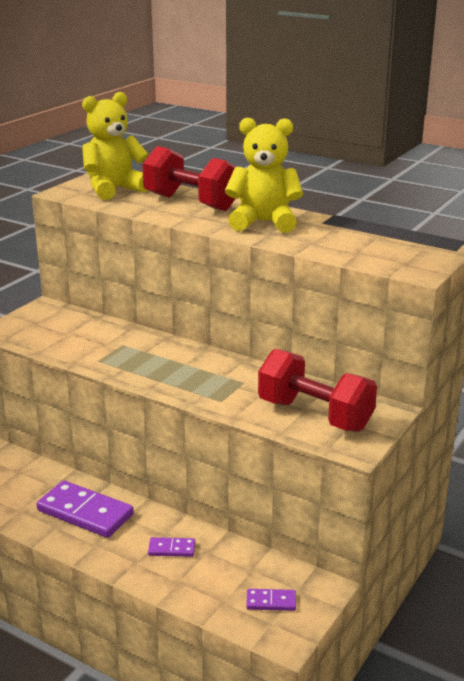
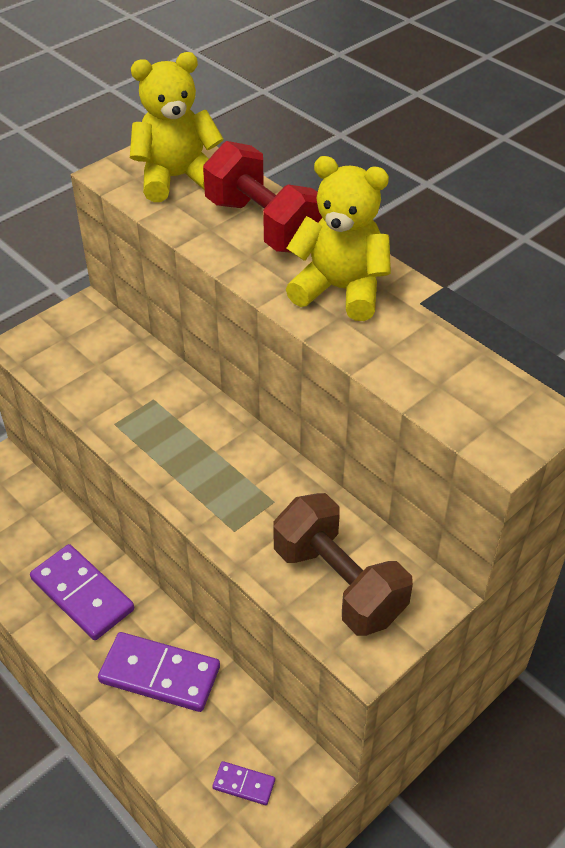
camera: 15 degrees right, 20 degrees up
purple domino [148,537,195,557] -> purple domino [98,632,220,712], size x2.07
red dumbbell [258,349,377,432] -> brown dumbbell [273,493,413,636]

